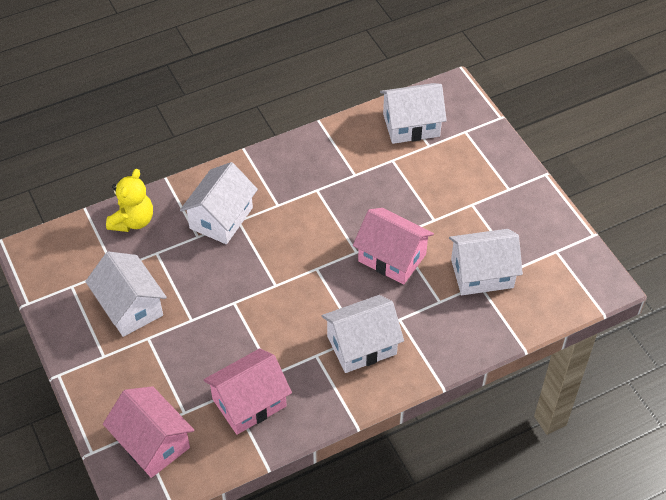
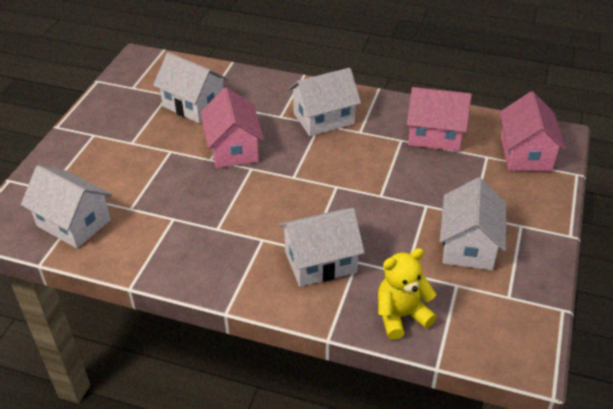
camera: 135 degrees left, 10 degrees down
white house [322,295,404,373] -> white house turned 45 degrees counterclockwise [288,68,361,136]

